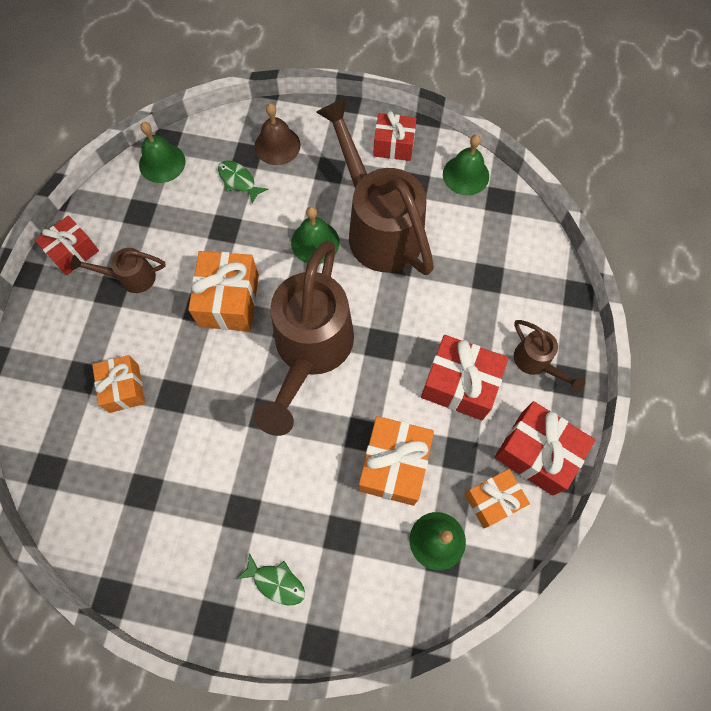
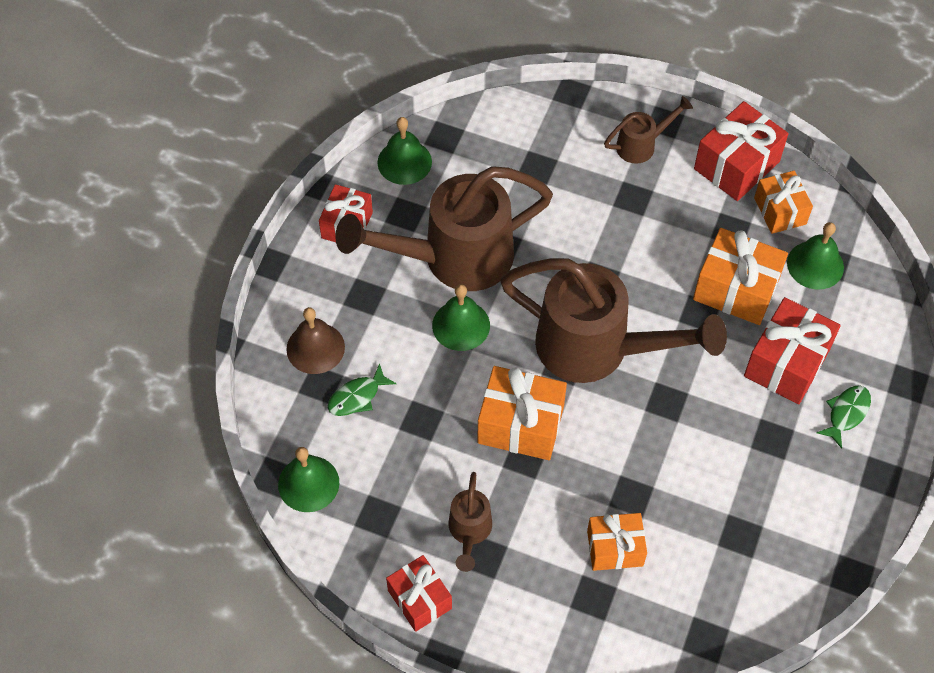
camera: 80 degrees left, 10 degrees down
red gift [421,335,509,420] -> red gift moved to [744,297,841,404]

